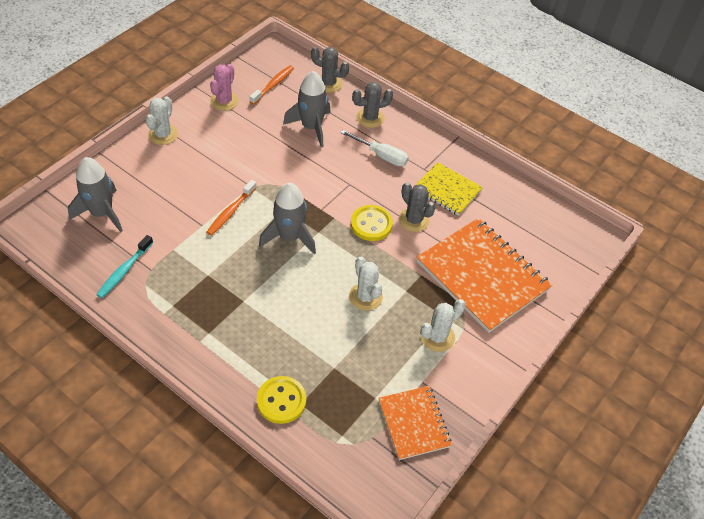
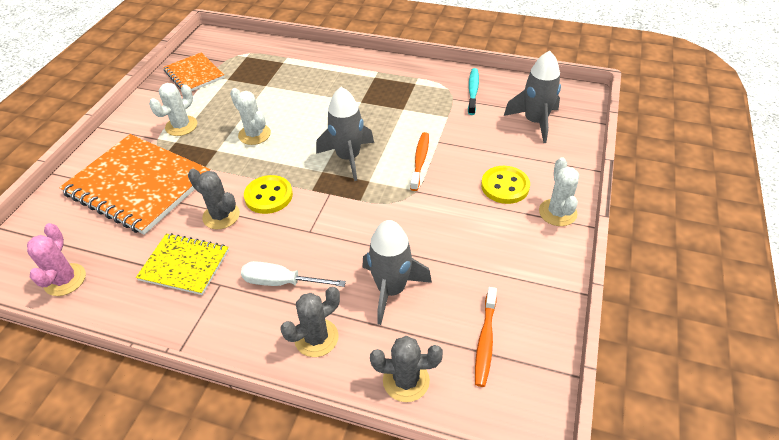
camera: 165 degrees right, 5 degrees down
pink cactus [210,64,239,111] -> pink cactus moved to [27,223,86,296]
yellow button [257,376,306,424] -> yellow button moved to [481,166,530,204]

